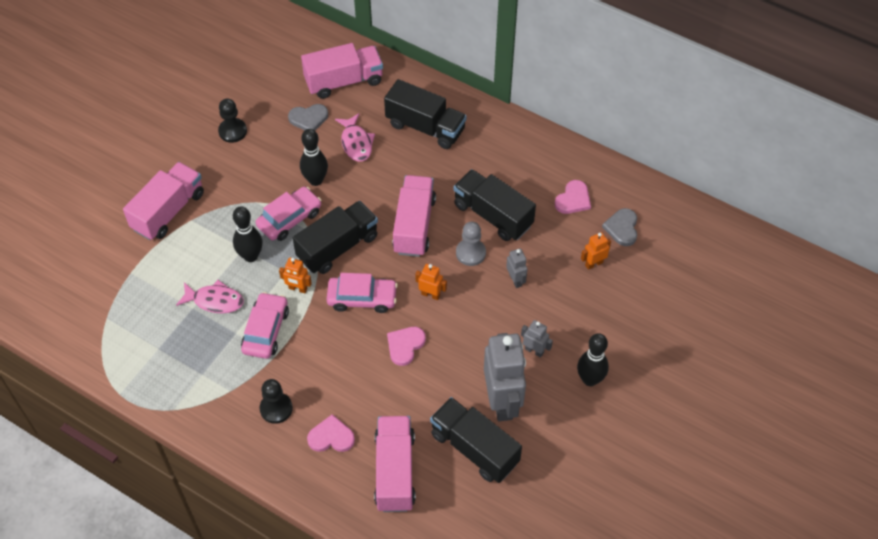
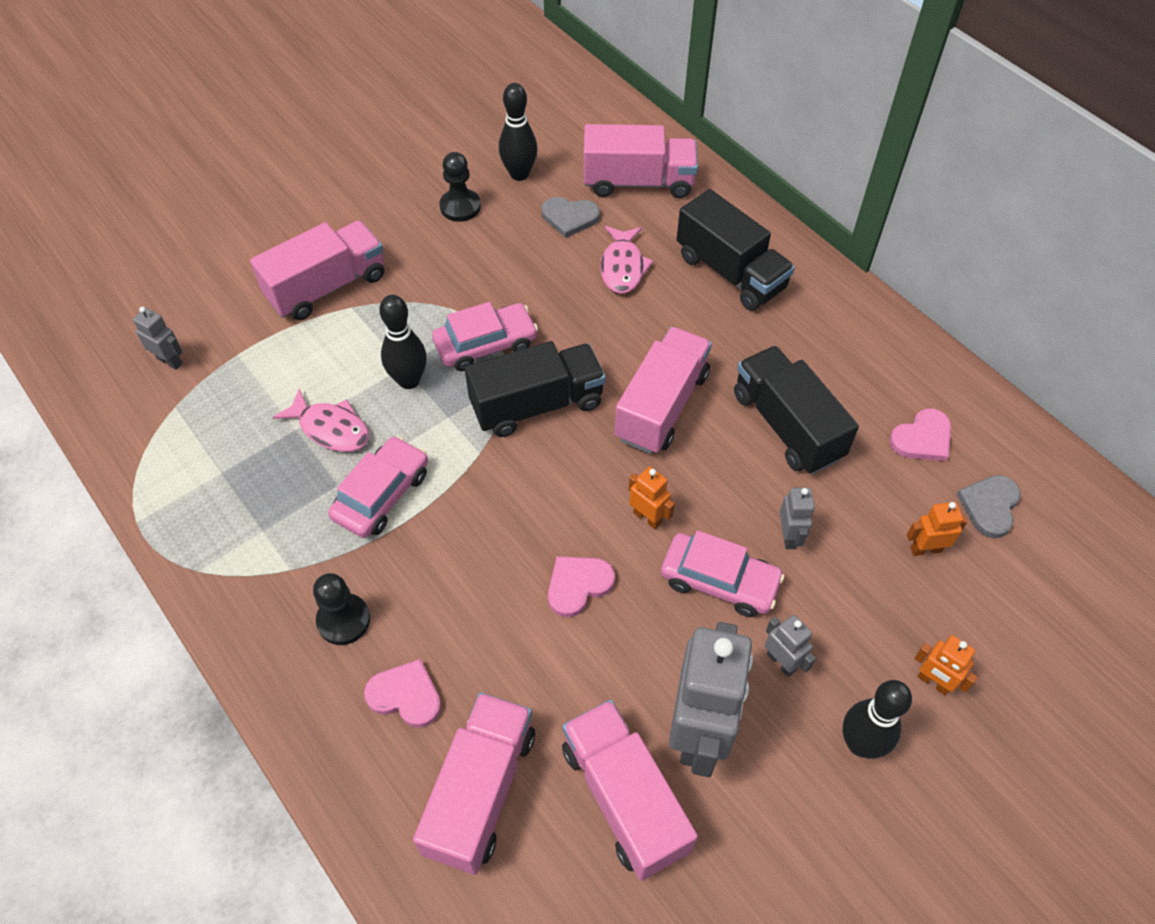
camera: 20 degrees right, 0 degrees up
orange robot [279,258,312,293] -> orange robot moved to [914,635,978,695]
black bowling pin [300,129,328,186] -> black bowling pin moved to [499,83,537,181]
pink car [326,273,398,313] -> pink car moved to [661,530,784,617]
black truck [430,397,522,483] -> pink truck [562,700,698,881]
grey pawn [456,222,486,266] -> none
none -> grey robot [133,307,183,370]

